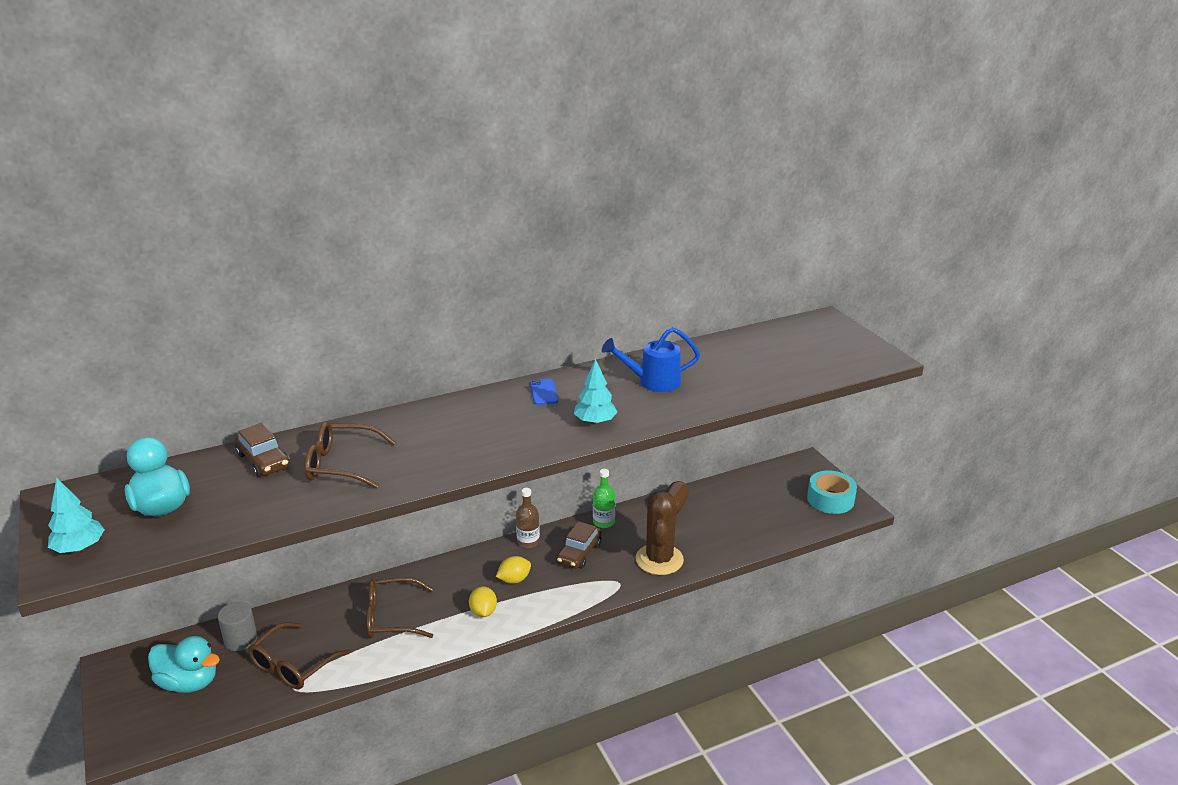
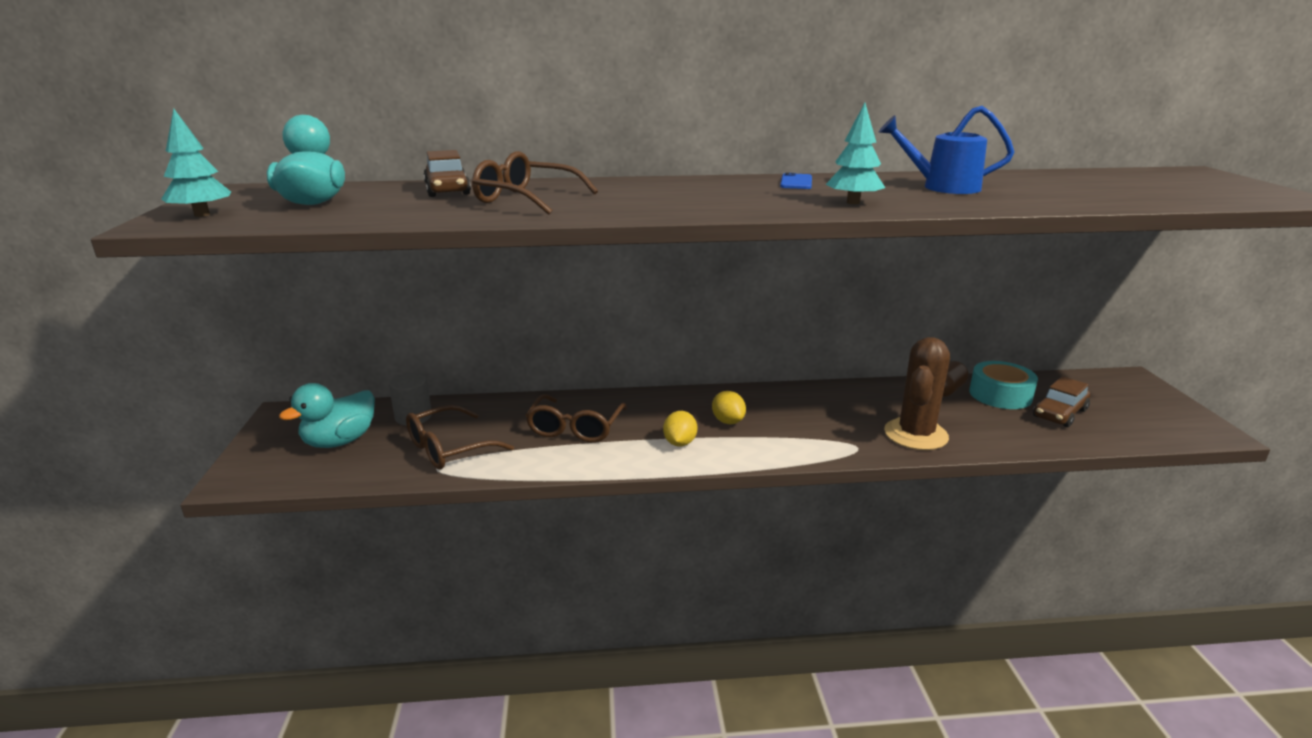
camera: 20 degrees right, 5 degrees down
turquoise duck [148,636,220,693] -> turquoise duck turned 90 degrees clockwise [279,383,375,448]
brown glasses [366,577,434,638] -> brown glasses turned 90 degrees counterclockwise [526,394,627,442]
yellow lemon [496,556,531,584] -> yellow lemon turned 75 degrees clockwise [712,391,746,424]
brown bottle [516,488,540,548] -> none
brown car [557,521,602,569] -> brown car moved to [1033,376,1090,427]
green bottle [593,469,615,528] -> none
turquoise tape [807,470,857,514] -> turquoise tape moved to [969,361,1038,409]

